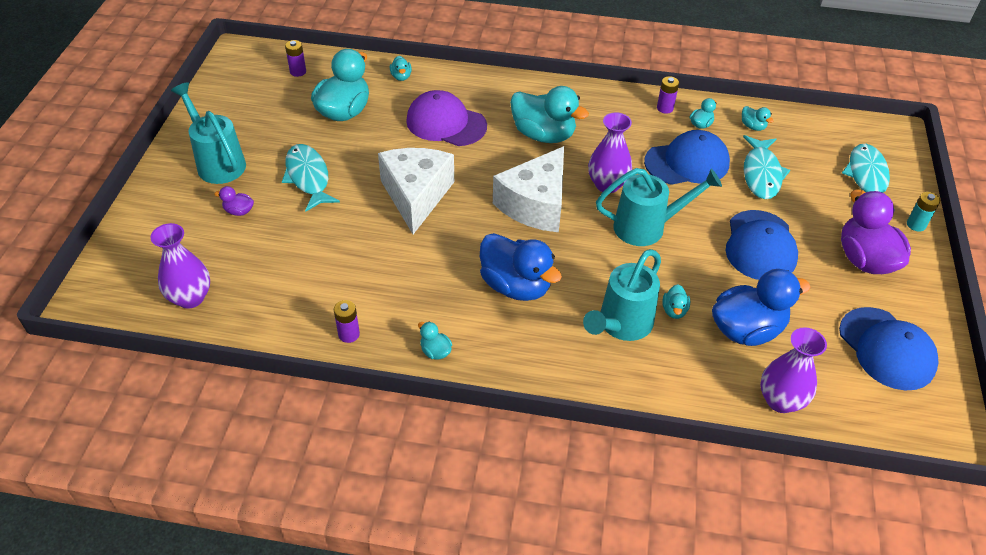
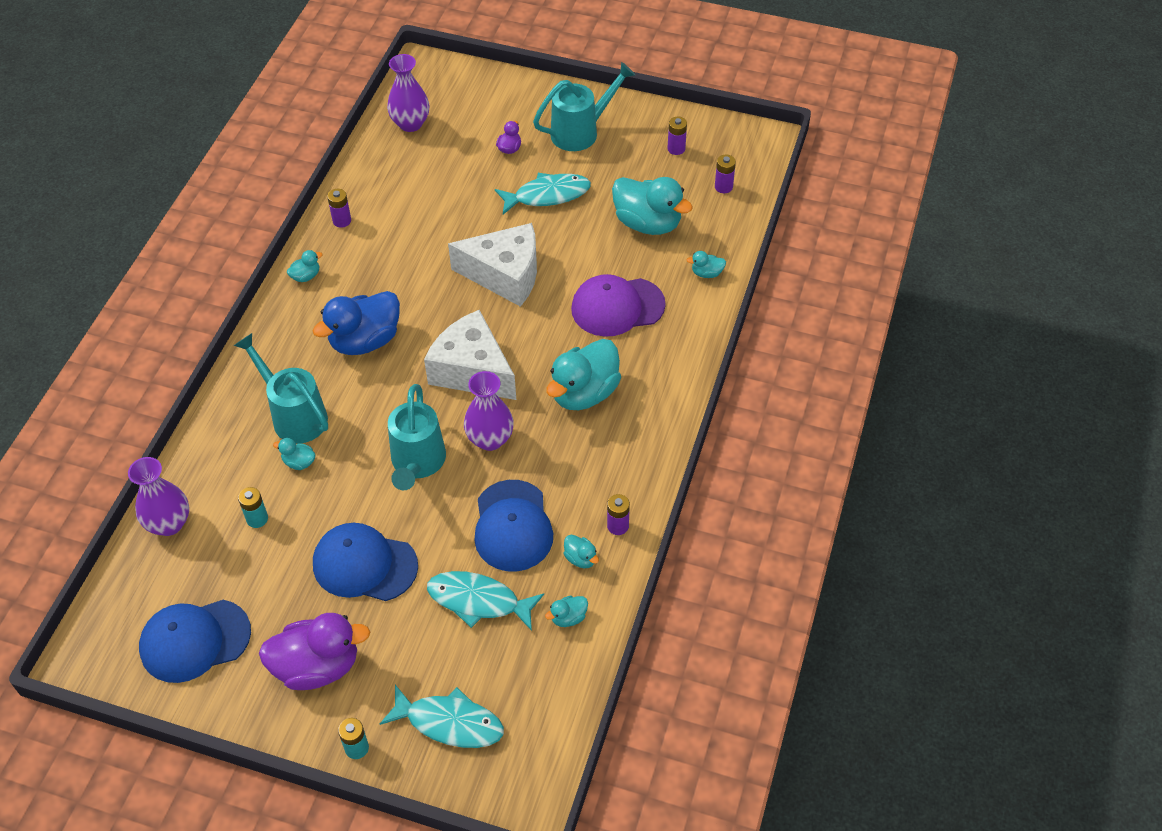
camera: 100 degrees right, 5 degrees up
purple cap [406,90,487,146] -> purple cap turned 135 degrees counterclockwise [571,274,666,337]
blue duck [712,269,811,346] -> turquoise battery [238,487,268,528]
none -> purple battery [668,117,687,155]

